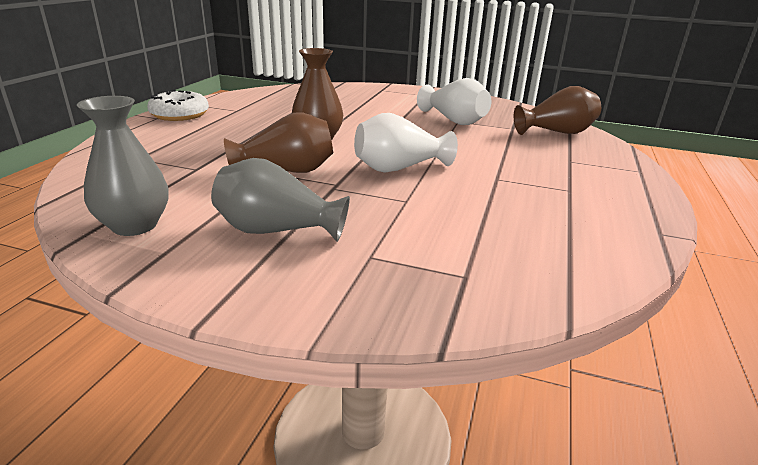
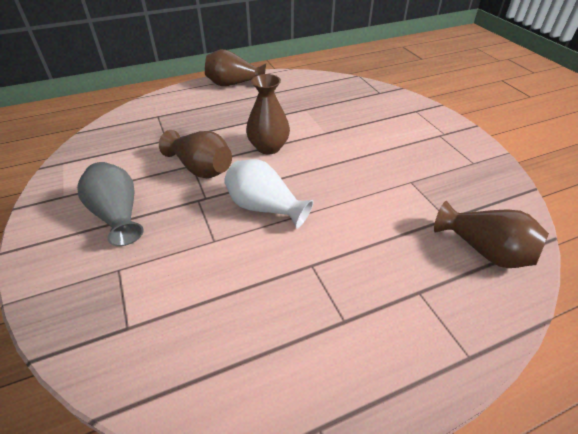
camera: 50 degrees right, 15 degrees up
grey vase [77,96,169,236] -> none
white donut [147,90,209,121] -> brown vase [205,49,266,86]
white vase [417,78,491,125] -> none

